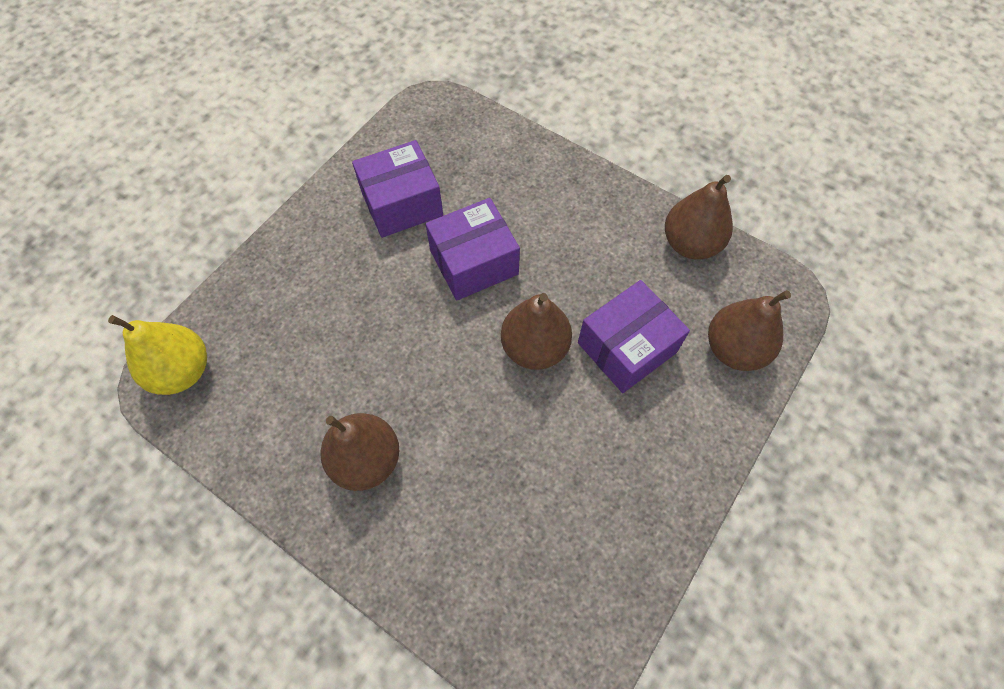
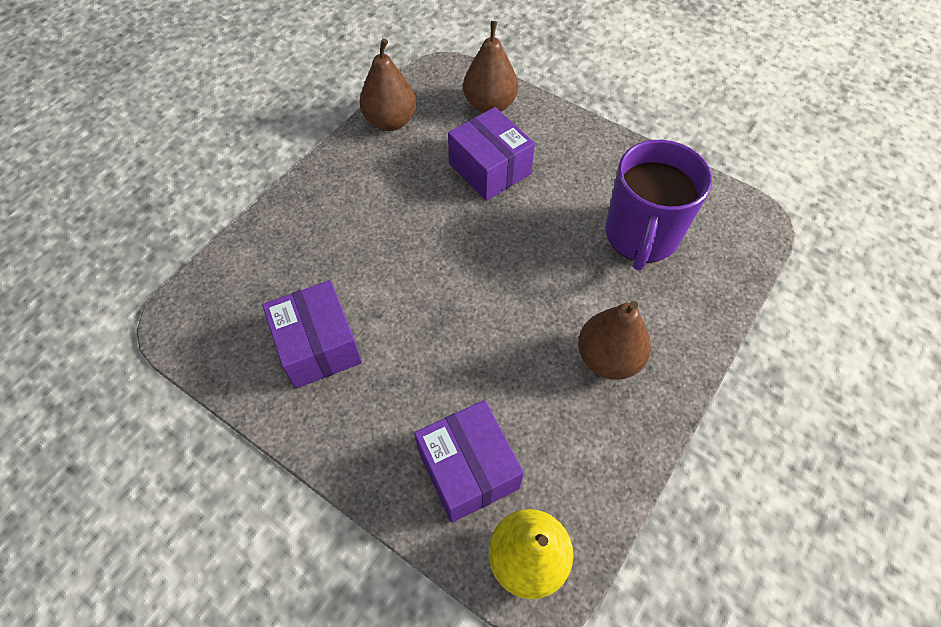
camera: 90 degrees left, 5 degrees down
purple box [425,198,520,300] -> purple box moved to [414,400,524,523]
brown pear [501,293,572,370] -> none
none -> purple mug [605,140,712,271]

